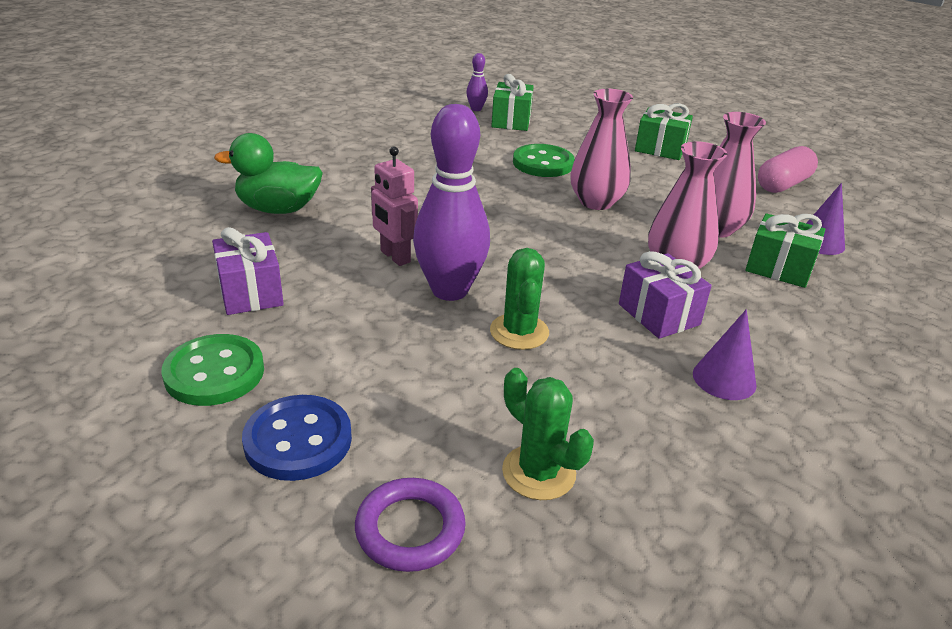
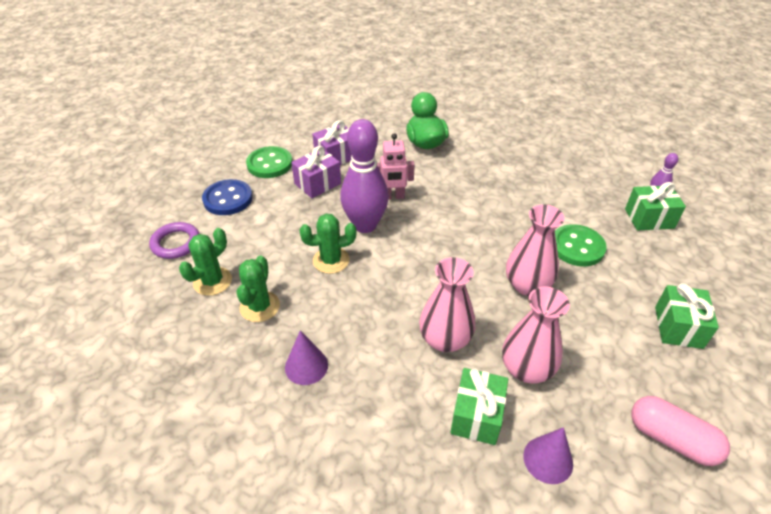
camera: 80 degrees right, 10 degrees up
pink robot [371,147,418,266] -> pink robot turned 135 degrees counterclockwise [377,133,415,200]
purple gift [619,251,712,339] -> purple gift moved to [291,146,341,198]
none -> green cactus [237,256,280,322]

